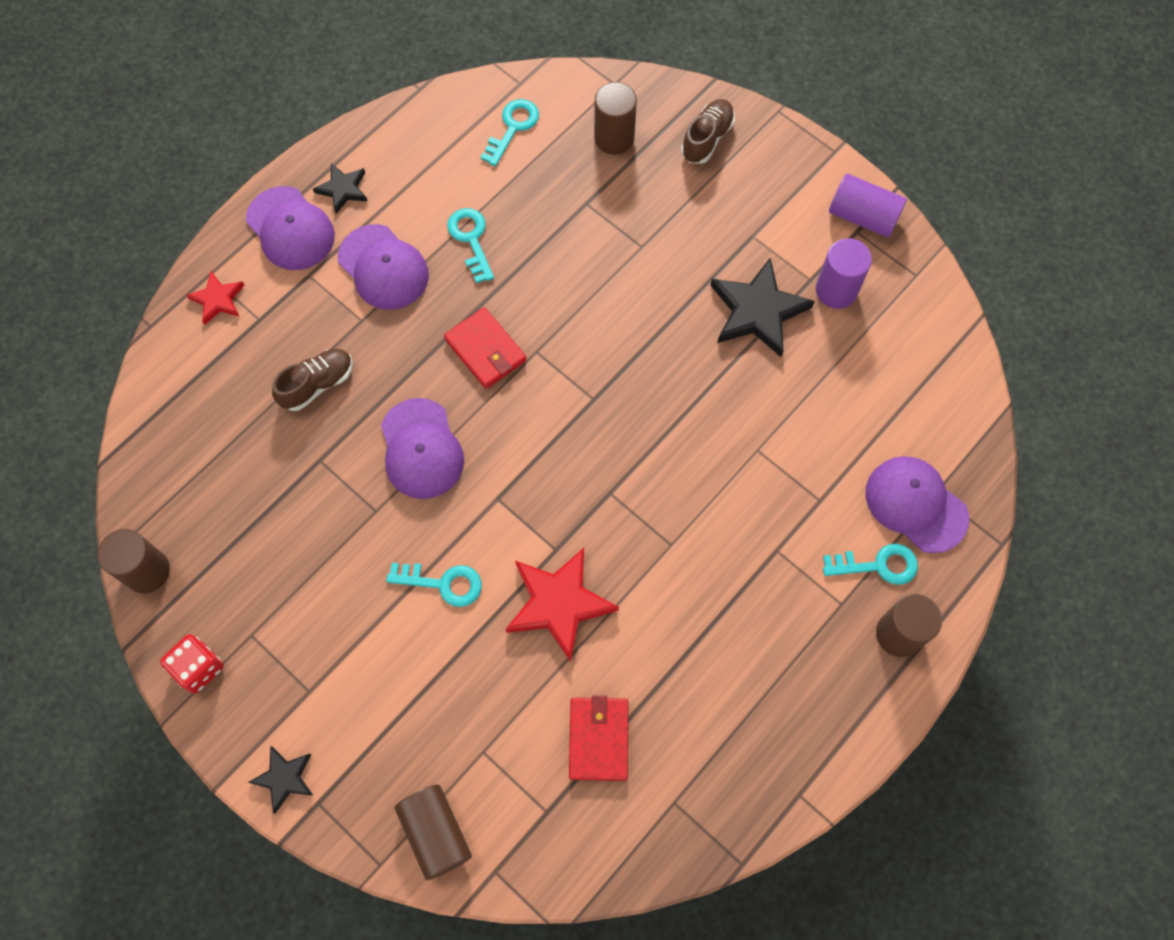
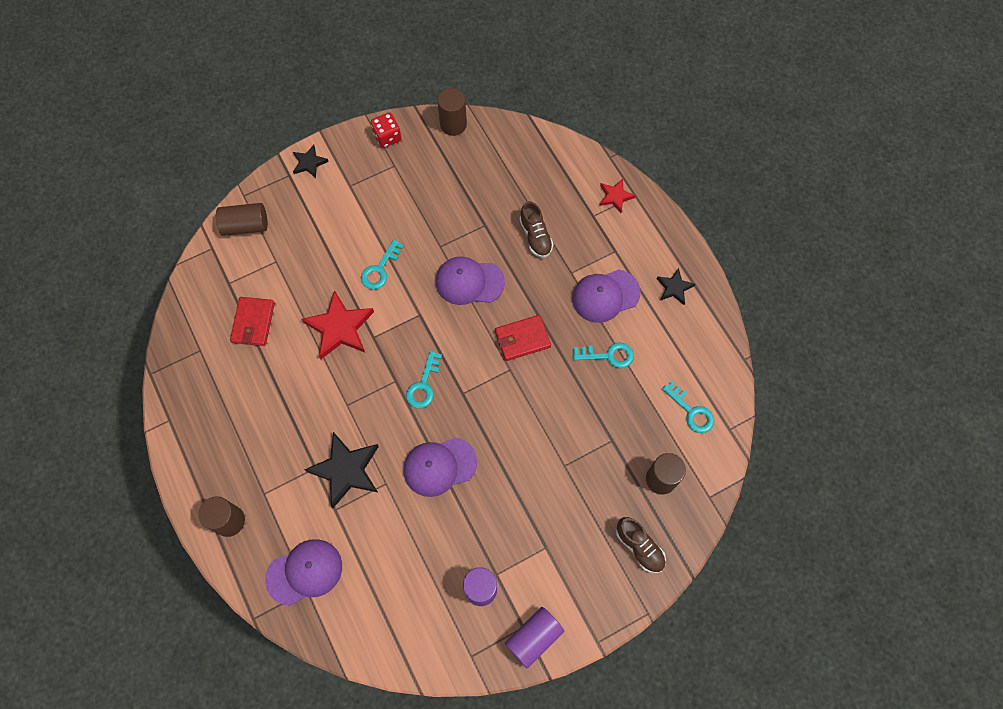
camera: 110 degrees right, 0 degrees up
purple cap [246,186,335,270] -> purple cap moved to [403,437,477,497]
red wallet [569,695,628,781] -> red wallet turned 75 degrees clockwise [230,297,275,346]
black star [710,257,815,357] -> black star moved to [304,432,379,508]
turquoise key [823,544,918,585] -> turquoise key moved to [406,350,442,409]

